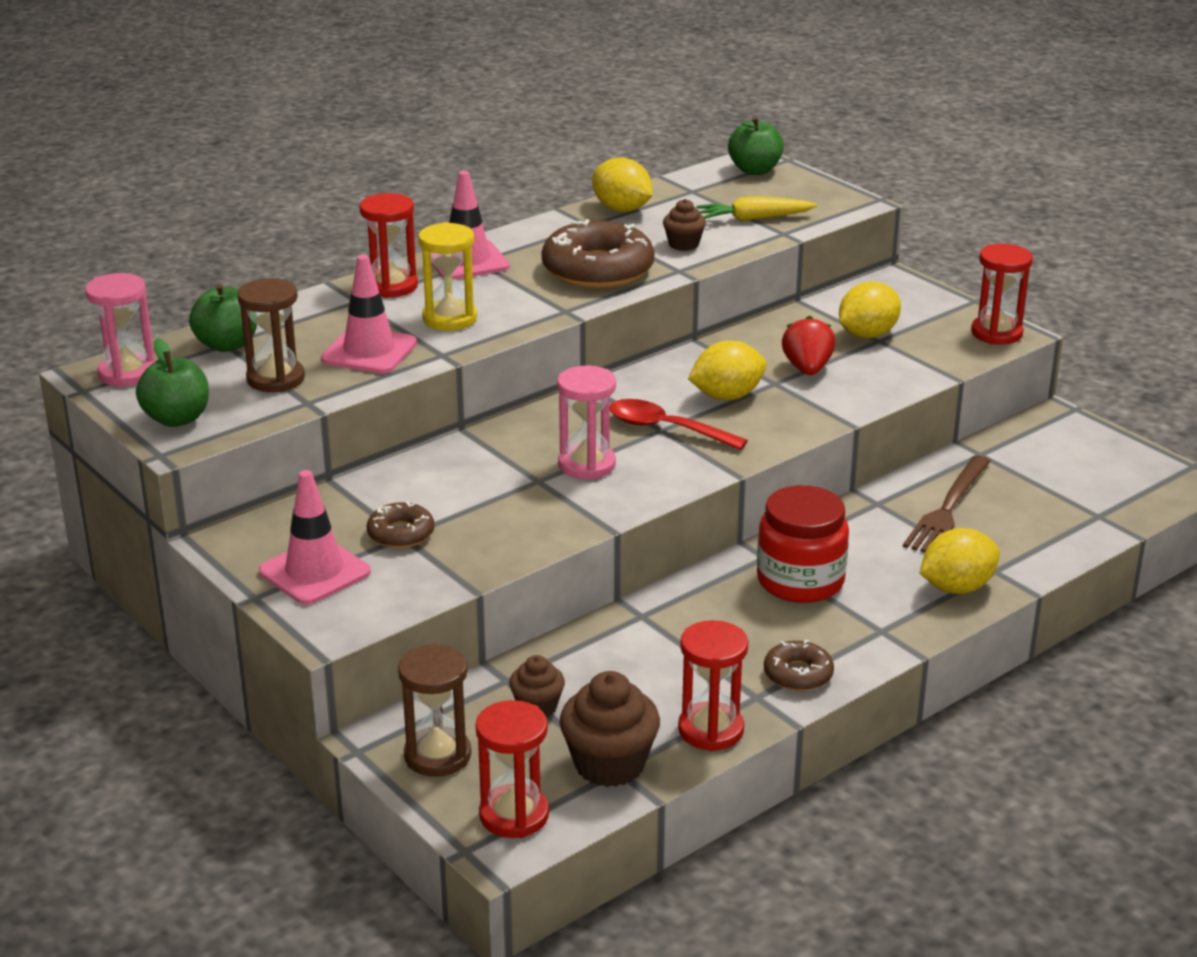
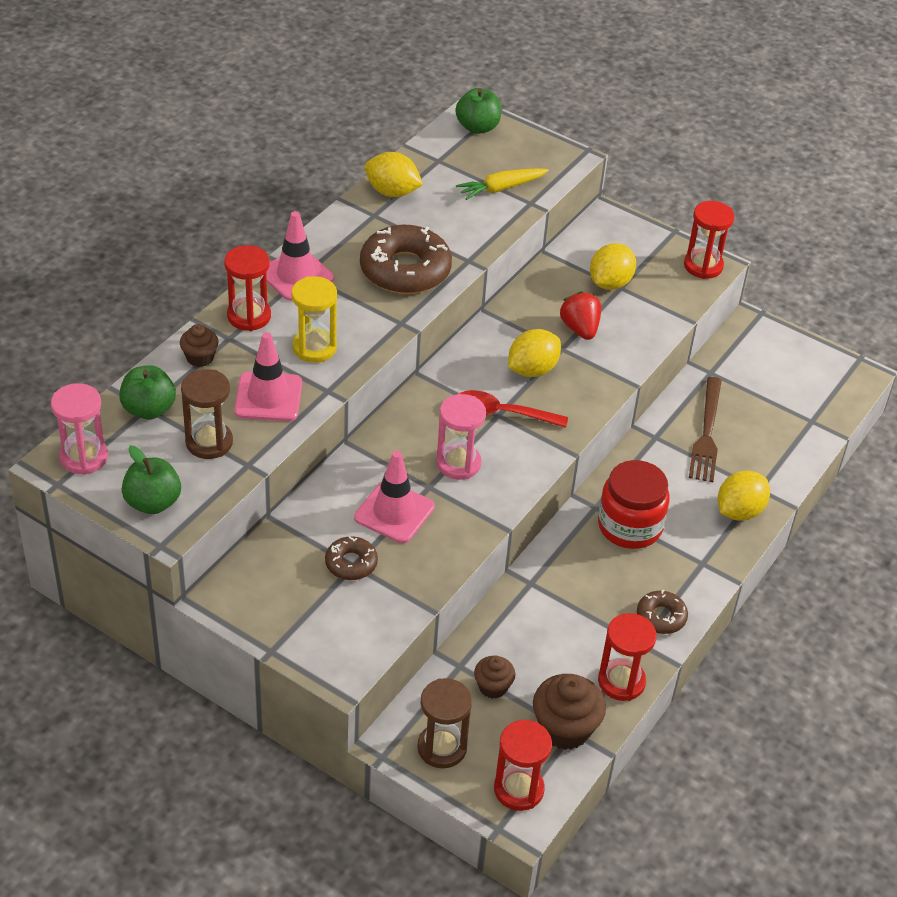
camera: 20 degrees left, 15 degrees up
pink traffic cone [259,470,371,605] -> pink traffic cone moved to [354,451,434,543]
brown cupcake [663,199,706,251] -> brown cupcake moved to [180,324,219,367]

